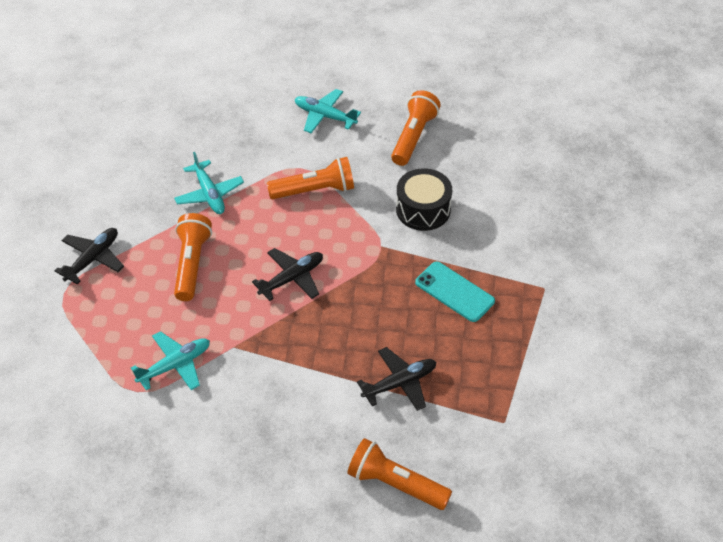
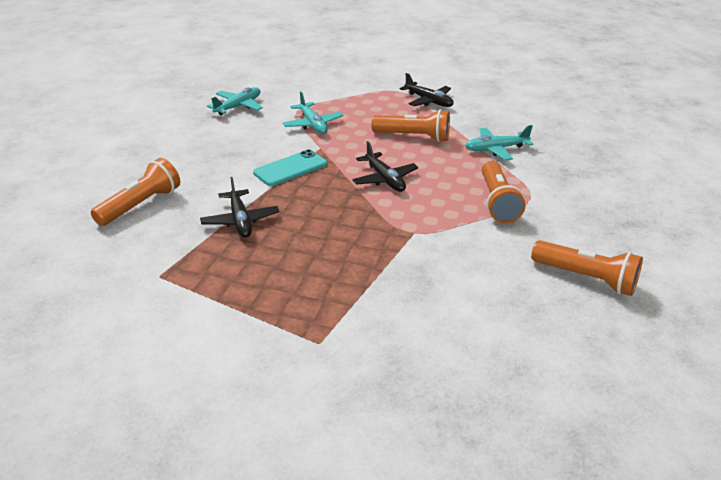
camera: 100 degrees right, 15 degrees down
turquoise plane [295,89,361,133] -> turquoise plane moved to [207,87,263,115]
black drum [396,168,452,231] -> none
turquoise phone [415,261,495,322] -> turquoise phone moved to [253,149,327,186]

